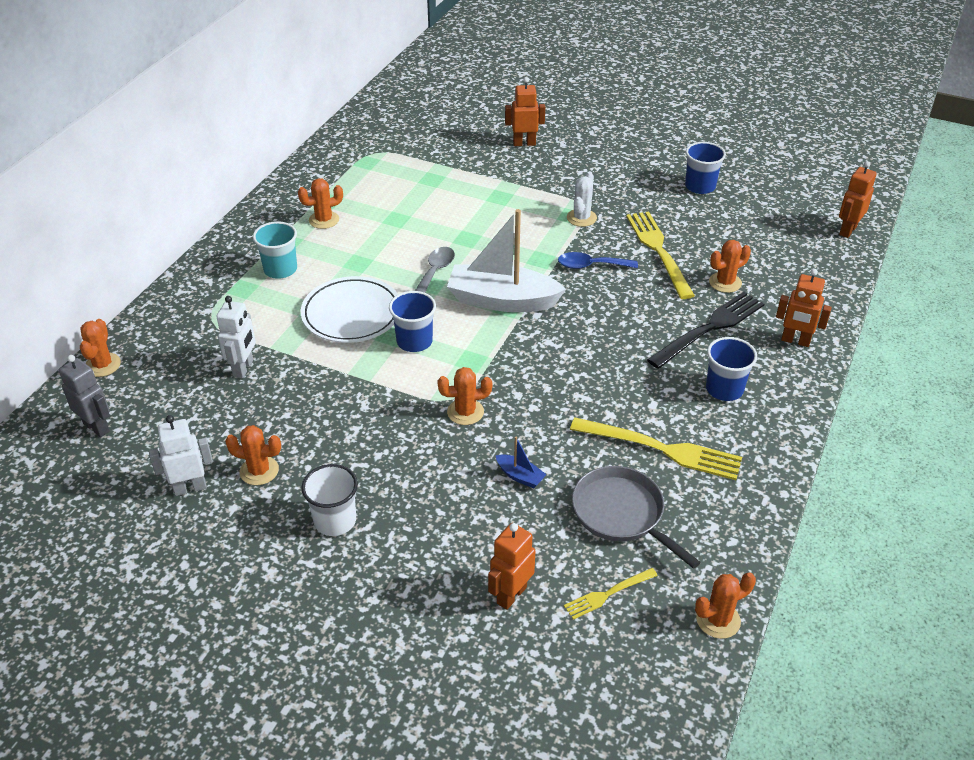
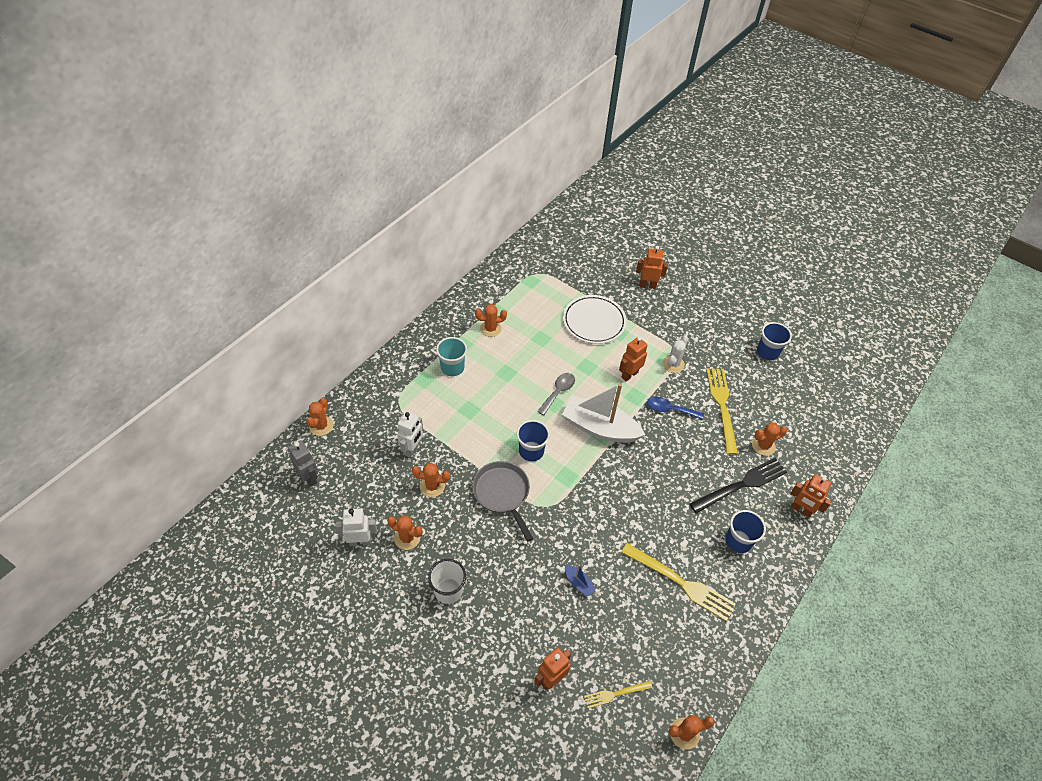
camera: 10 degrees right, 10 degrees up
white plate [301,276,398,343] -> white plate moved to [563,295,627,344]
orange cactus [437,367,492,425] -> orange cactus moved to [412,463,450,497]
grey pan [572,466,701,569] -> grey pan moved to [472,461,533,542]
orange robot [839,161,877,238] -> orange robot moved to [619,337,648,381]

